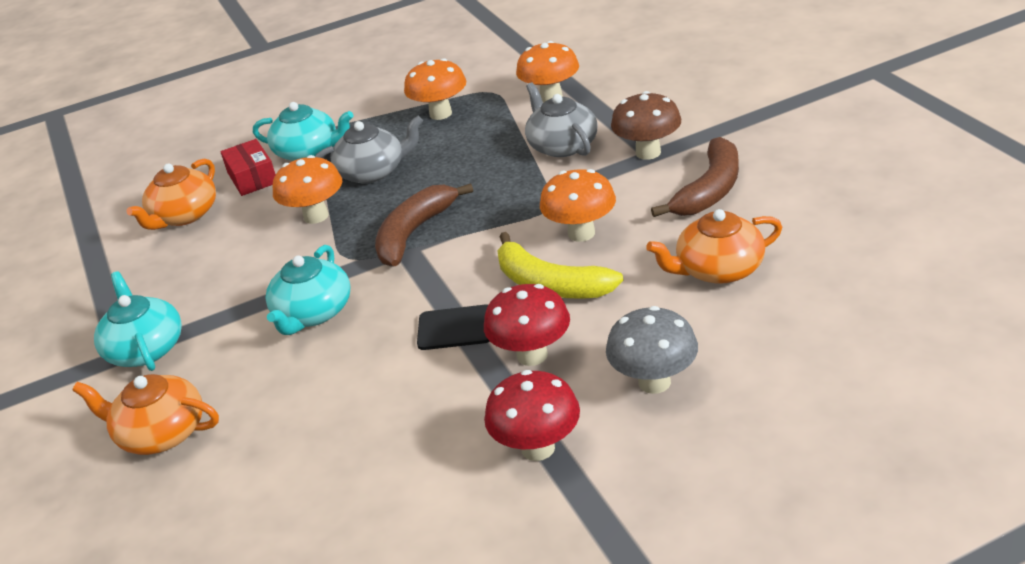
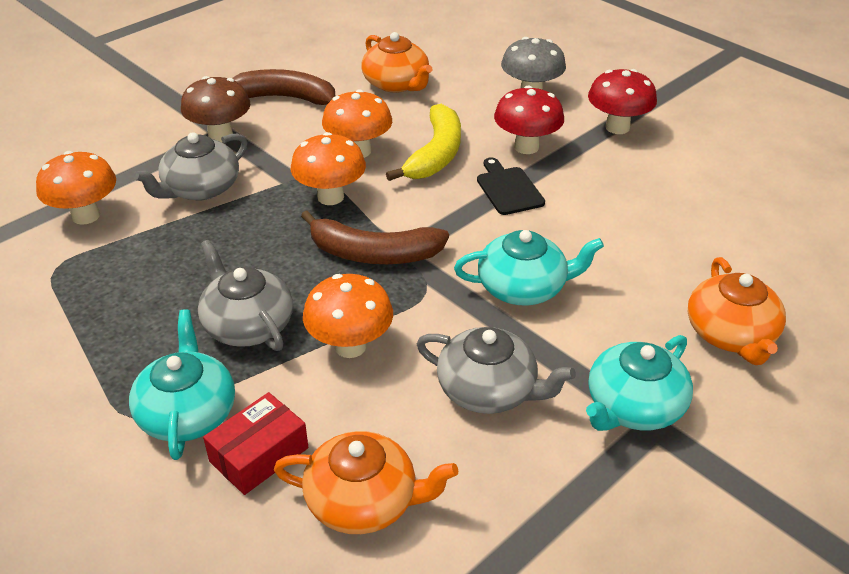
camera: 115 degrees left, 5 degrees up
orange mushroom [404,58,466,120] -> orange mushroom moved to [291,132,366,205]
none -> grey teapot [417,327,576,414]

